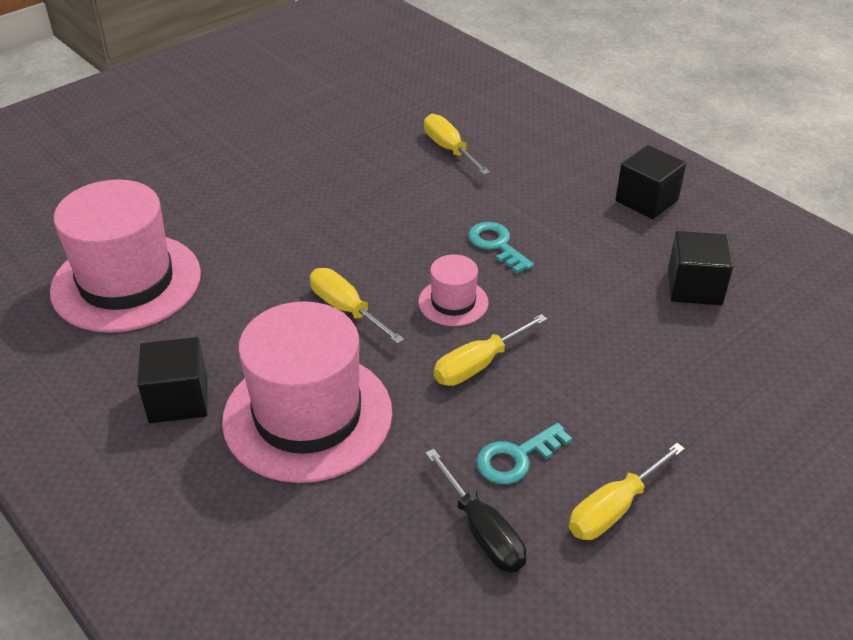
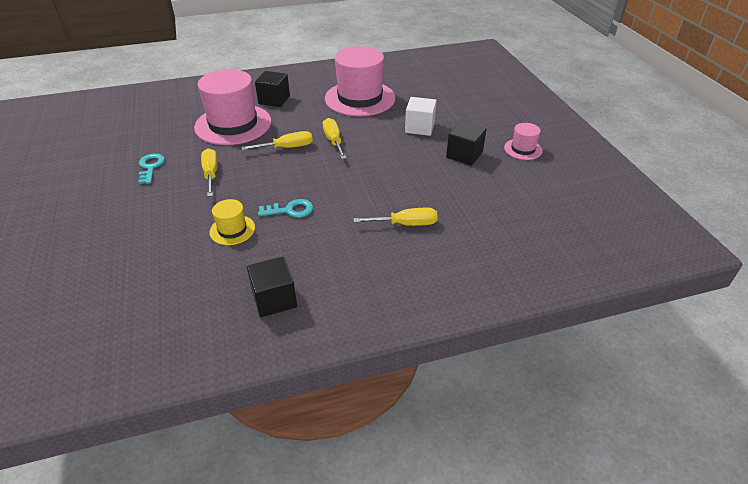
camera: 115 degrees right, 0 degrees up
pink hat [418,254,489,326] -> pink hat moved to [504,123,543,160]
black screwdriver [425,449,526,573] -> none
yellow screwdriver [569,443,685,540] -> yellow screwdriver moved to [323,118,346,159]
black cube [668,231,733,305] -> black cube moved to [446,121,487,166]
none -> yellow hat [209,199,255,245]
none -> white cube [405,97,437,136]

